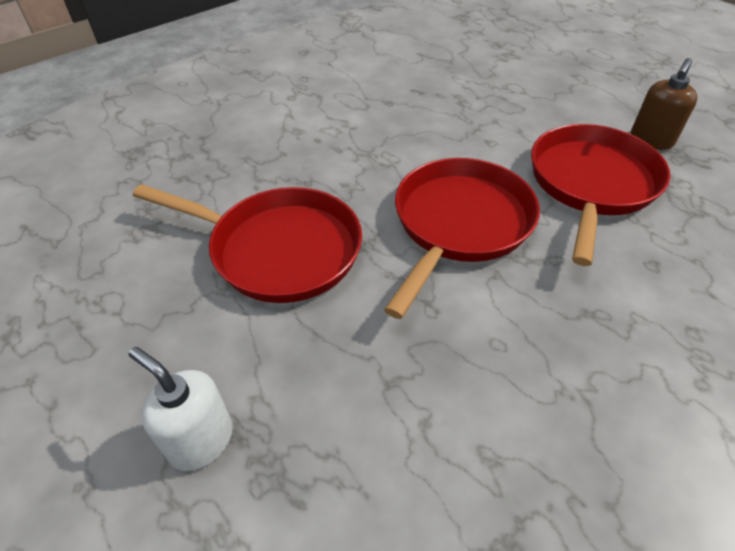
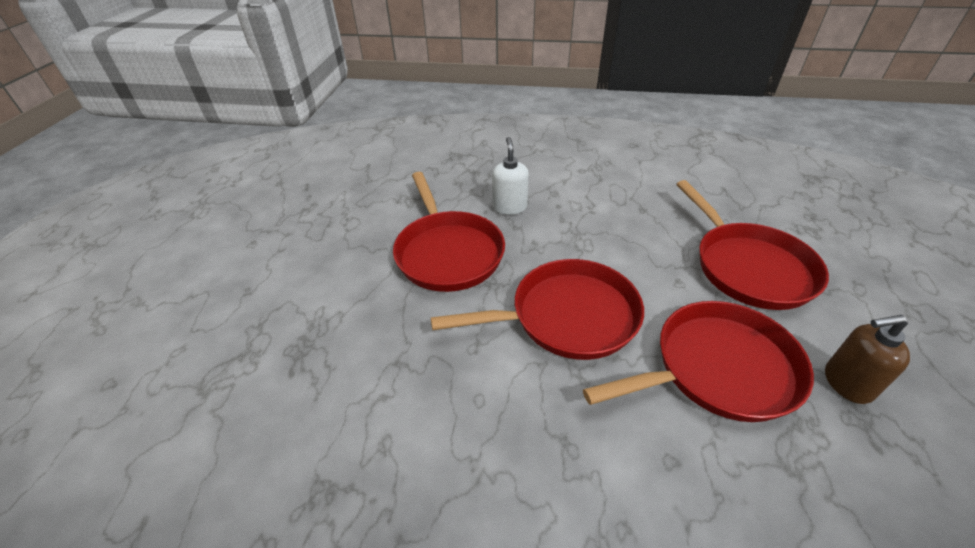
camera: 50 degrees right, 5 degrees down
white soap dispenser [129,347,233,471] -> white soap dispenser moved to [492,137,529,215]
none -> red pan [676,180,829,310]

